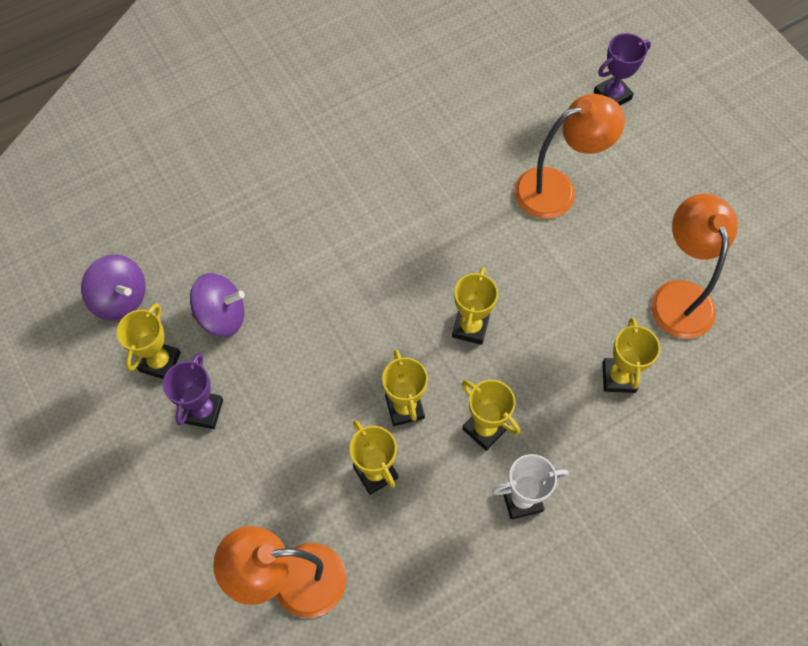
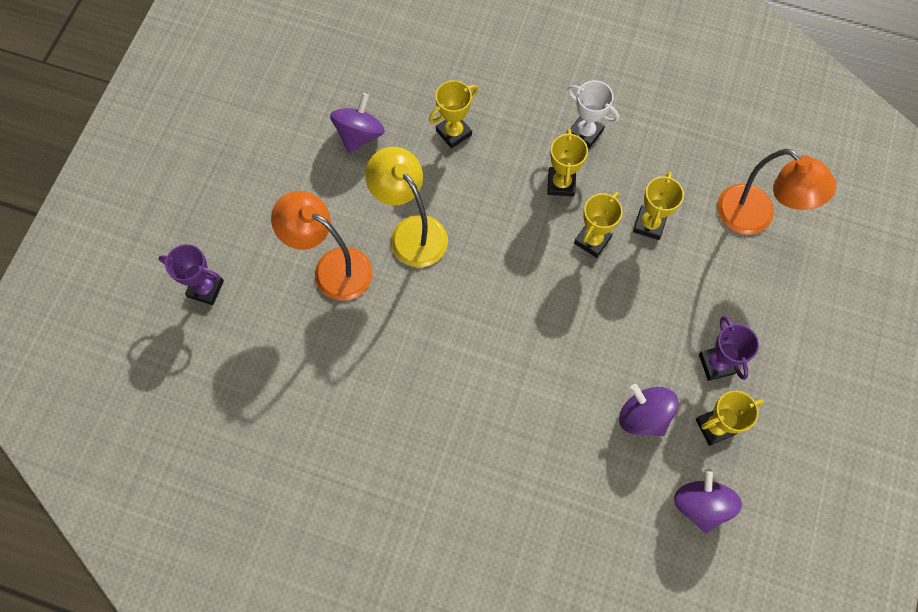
camera: 130 degrees left, 5 degrees up
purple trophy [163,353,223,429] -> purple trophy turned 75 degrees counterclockwise [699,316,759,381]
yellow trophy [452,267,498,345] -> none
orange lamp [651,194,738,338] -> purple spinning top [330,93,385,153]
none -> yellow lamp [365,147,448,267]

